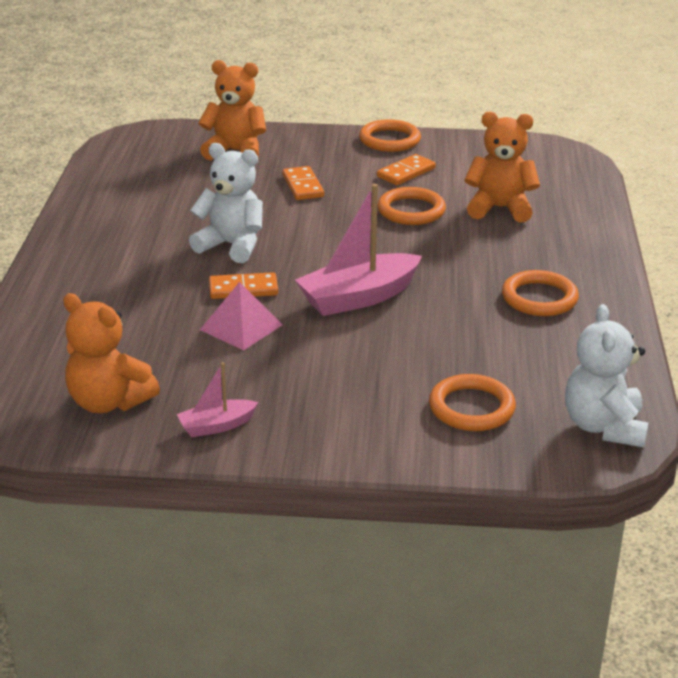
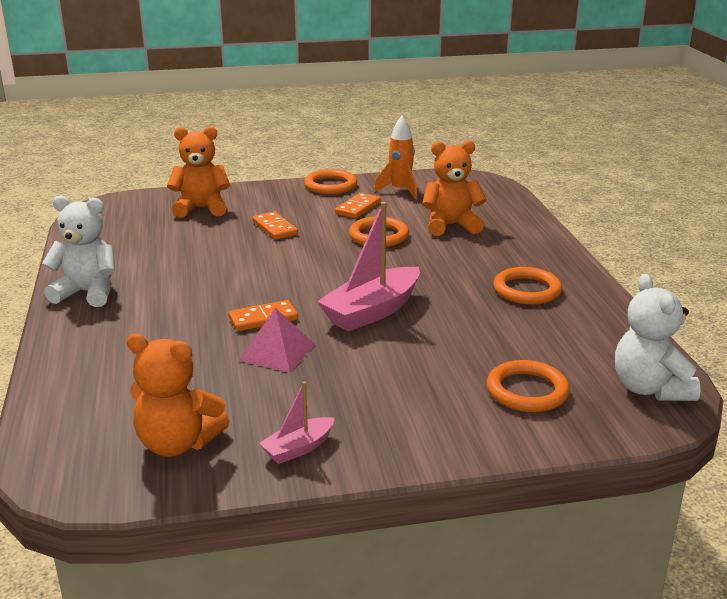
camera: 15 degrees left, 5 degrees down
white teddy bear [189,143,263,263] -> white teddy bear moved to [42,196,116,307]
none -> orange rocket [374,116,417,200]

